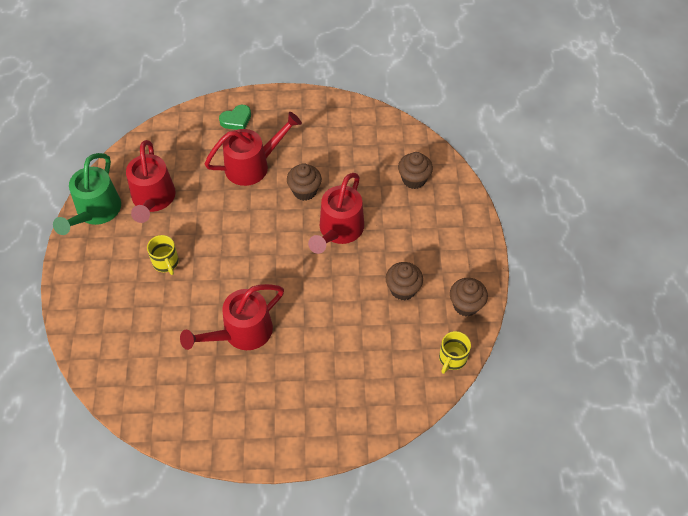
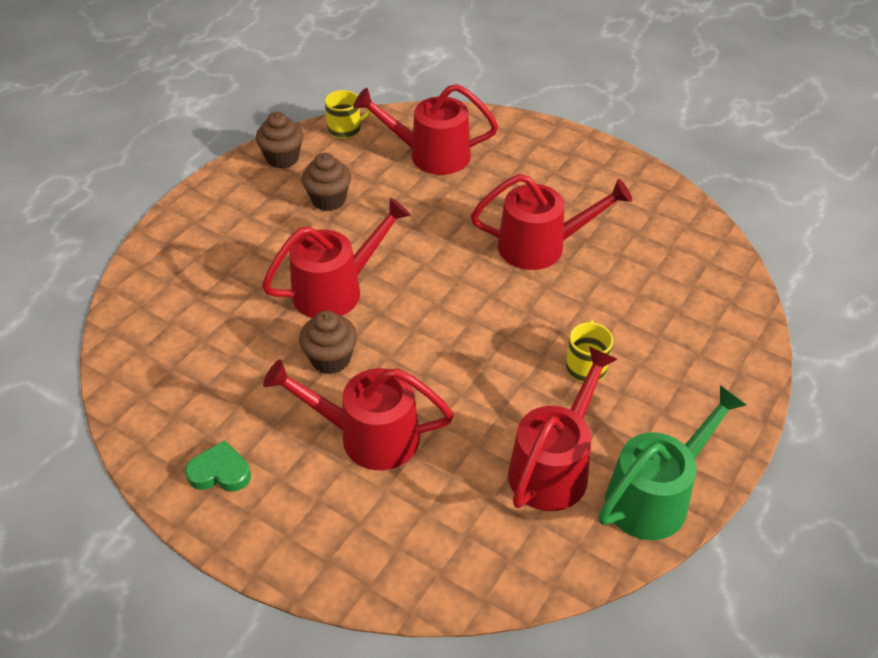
camera: 145 degrees left, 10 degrees down
green heart [219,105,251,130] -> green heart moved to [185,440,251,492]
brown cupcake [398,152,433,189] -> none
none -> red watering can [353,84,498,175]

